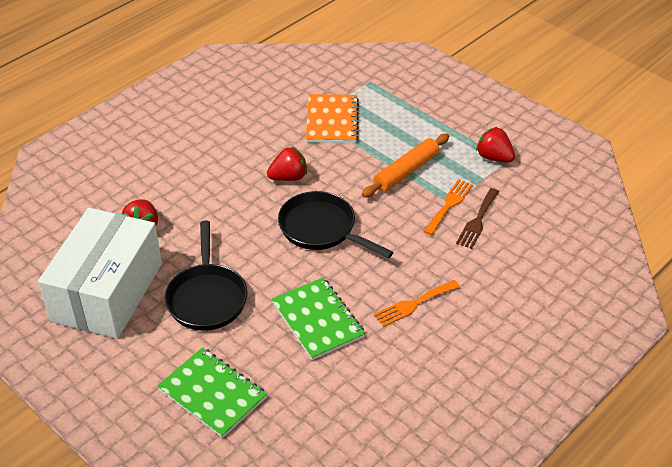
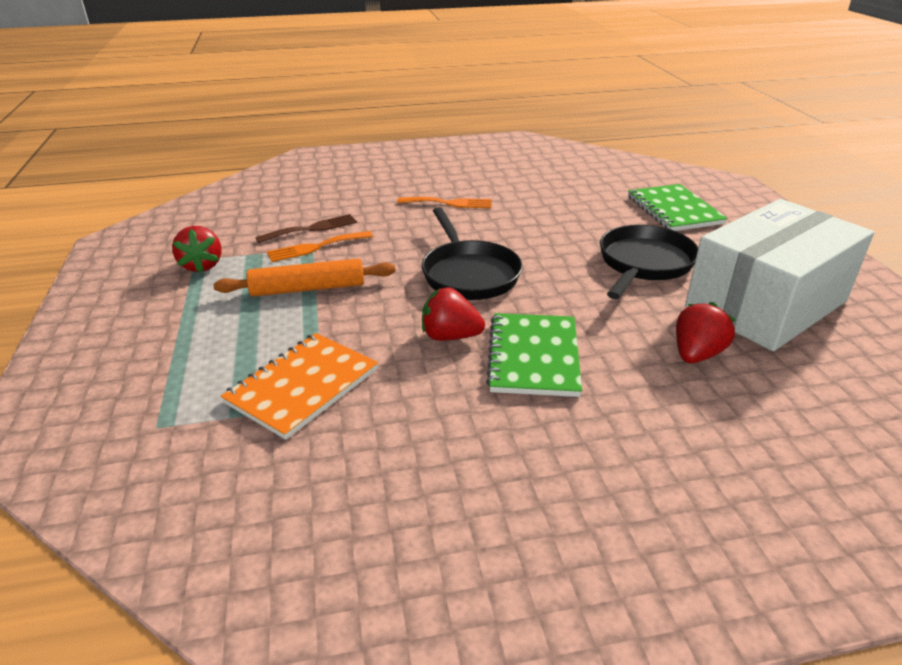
camera: 145 degrees left, 10 degrees down
green notebook [272,278,365,360] -> green notebook moved to [486,313,582,397]

